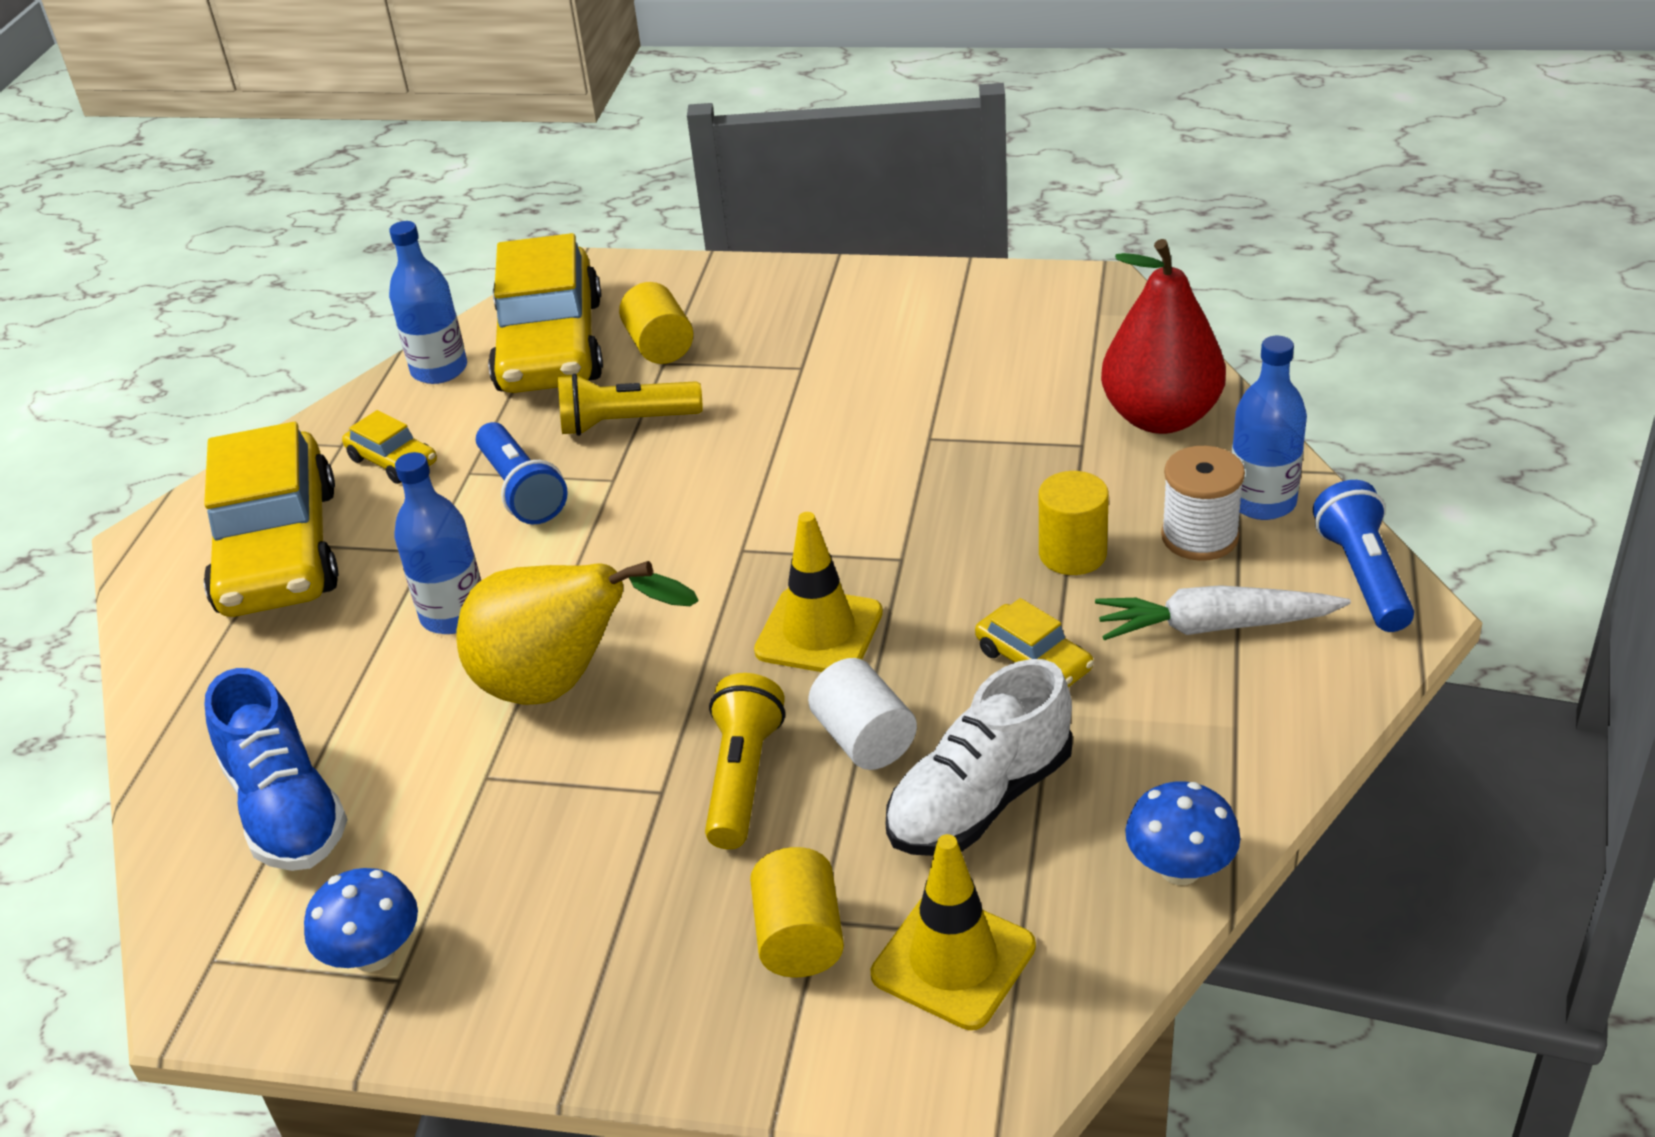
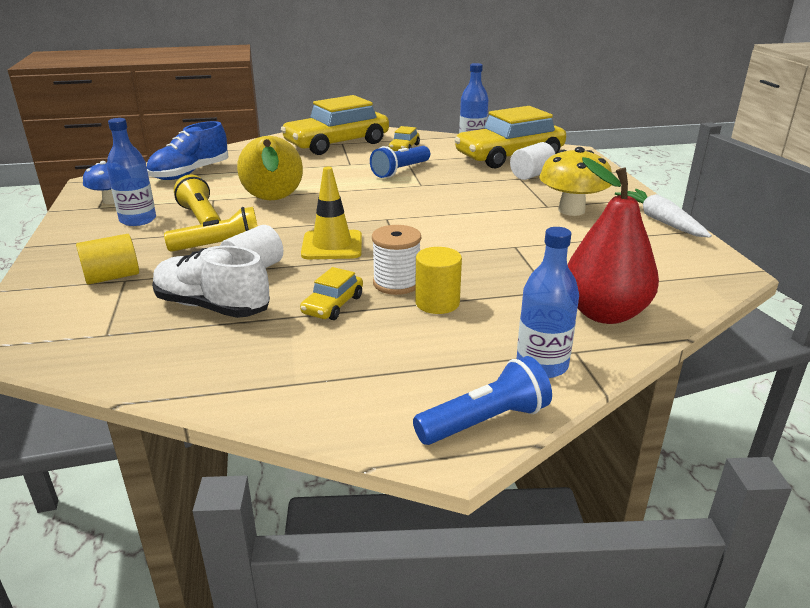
camera: 65 degrees right, 10 degrees down
blue bottle [394,452,481,634] -> blue bottle moved to [107,118,156,226]
yellow flashlight [558,374,703,436] -> yellow flashlight moved to [174,175,221,224]
yellow cylinder [619,282,693,364] -> white cylinder [510,142,555,180]
yellow traffic cone [871,834,1036,1030] -> none
white carrot [1095,585,1351,640] -> white carrot moved to [615,189,712,238]
blue mushroom [1125,781,1240,885] -> none
white spool [1161,446,1245,561] -> white spool moved to [372,225,421,295]
none -> yellow mushroom [539,147,612,216]

